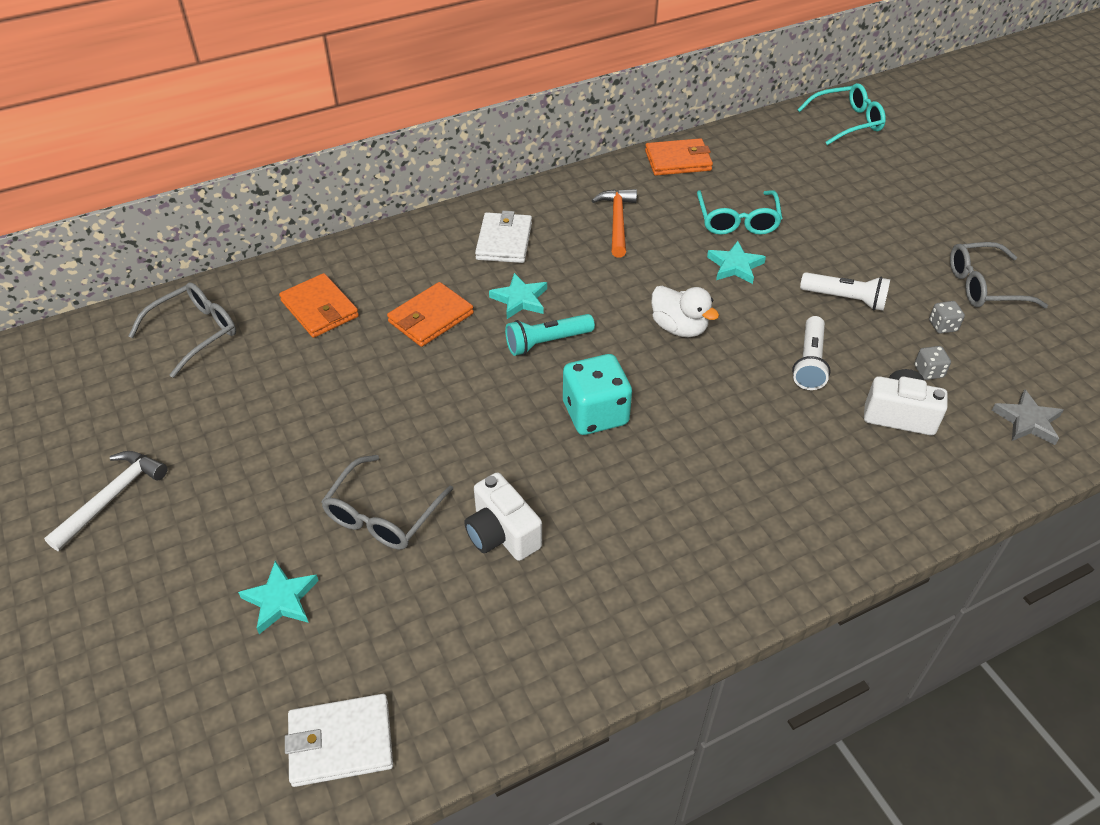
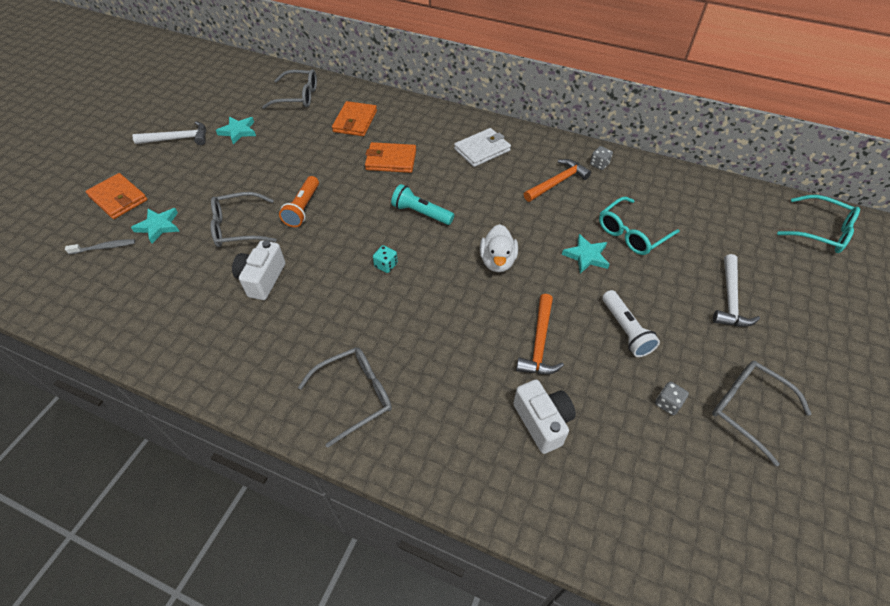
camera: 50 degrees right, 5 degrees up
white wallet [285,694,393,787] -> none
turquoise star [489,273,547,319] -> turquoise star moved to [216,116,256,144]
turquoise dice [563,354,632,435] -> turquoise dice [373,245,398,273], size x0.46
orange wallet [645,138,713,176] -> orange wallet moved to [85,173,148,219]
white flashlight [792,316,831,390] -> orange hammer [516,294,564,374]
grey dice [914,346,951,380] -> grey dice moved to [590,146,613,170]
grey star [992,389,1063,445] -> none
none -> grey toothbrush [65,239,135,254]
none -> orange flashlight [279,176,319,227]
none -> grey glasses [298,347,392,448]
none -> white hammer [713,254,760,327]

